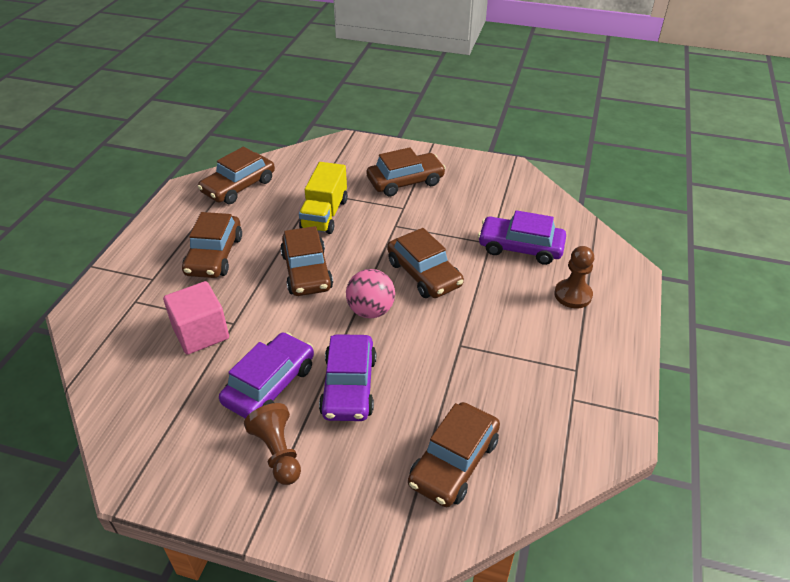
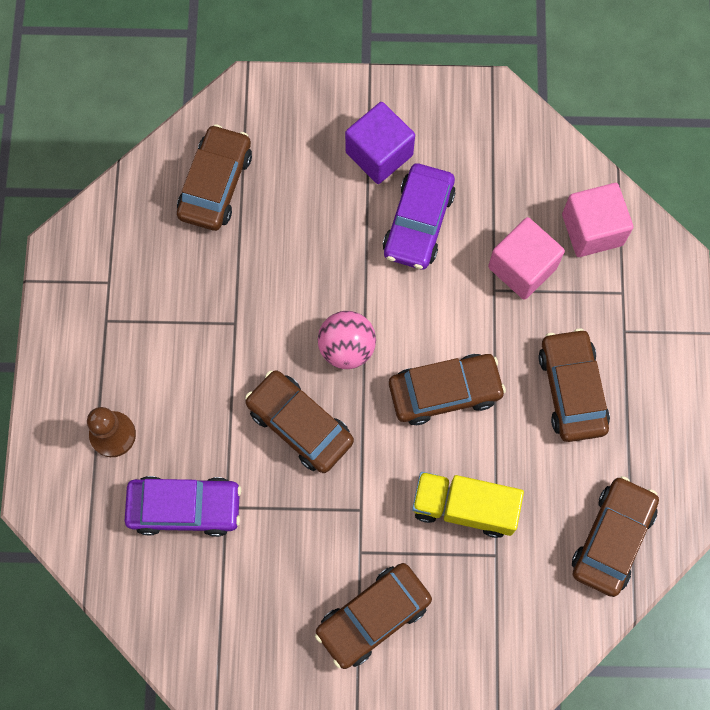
camera: 165 degrees right, 30 degrees up
brown pawn [244,403,301,485] -> purple cube [345,102,415,184]
brown car [280,226,333,296] -> brown car turned 105 degrees clockwise [389,354,506,425]
yellow truck [299,162,348,234] -> yellow truck turned 75 degrees counterclockwise [412,472,524,538]
purple car [319,334,376,421] -> none
none -> pink cube [562,183,633,257]

